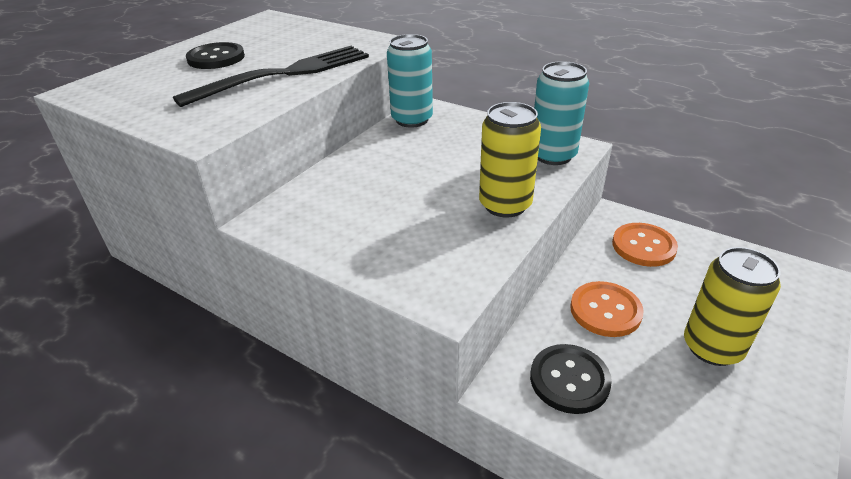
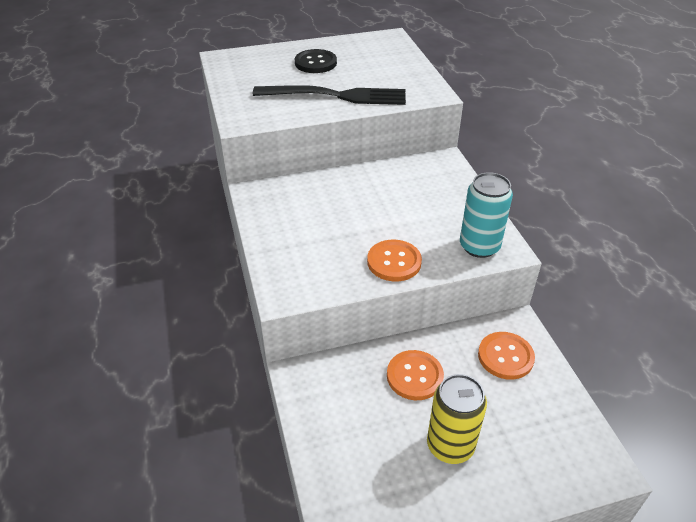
camera: 40 degrees right, 5 degrees up
turquoise can [387,34,433,128] -> none
yellow can [479,102,541,218] -> orange button [367,240,422,281]
black button [530,344,612,414] -> none

